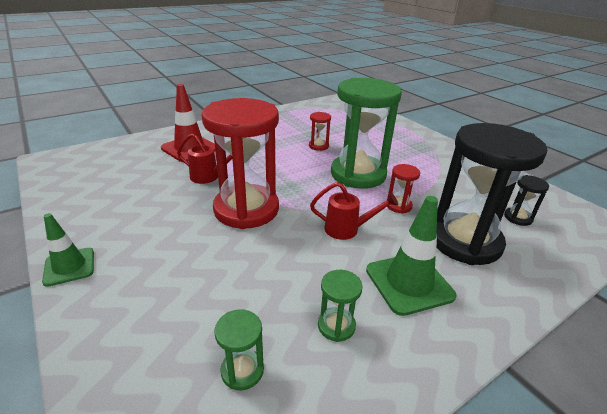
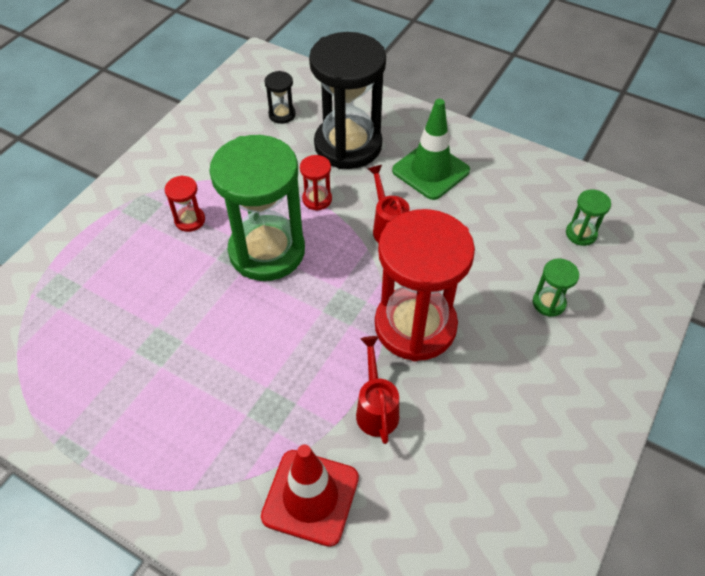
camera: 115 degrees left, 20 degrees up
green traffic cone [42,213,94,287] -> none
red hourglass [309,112,331,151] -> red hourglass moved to [165,175,205,232]
green hourglass [318,270,362,342] -> green hourglass moved to [533,259,579,317]

